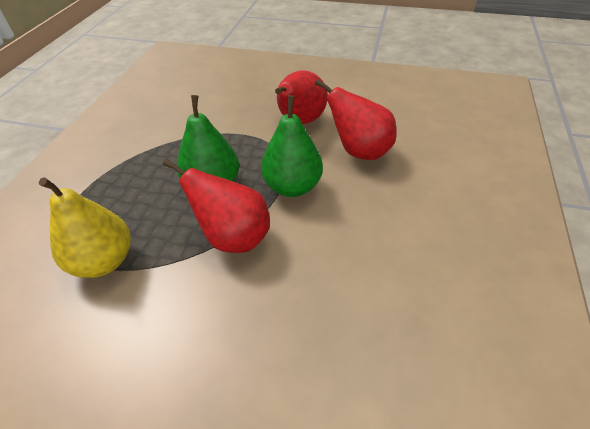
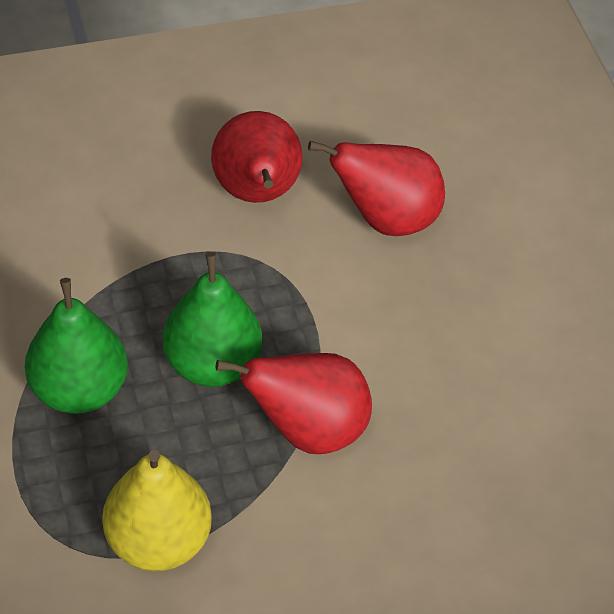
camera: 35 degrees left, 5 degrees up
green pear [261,95,323,197] -> green pear moved to [25,278,128,414]

